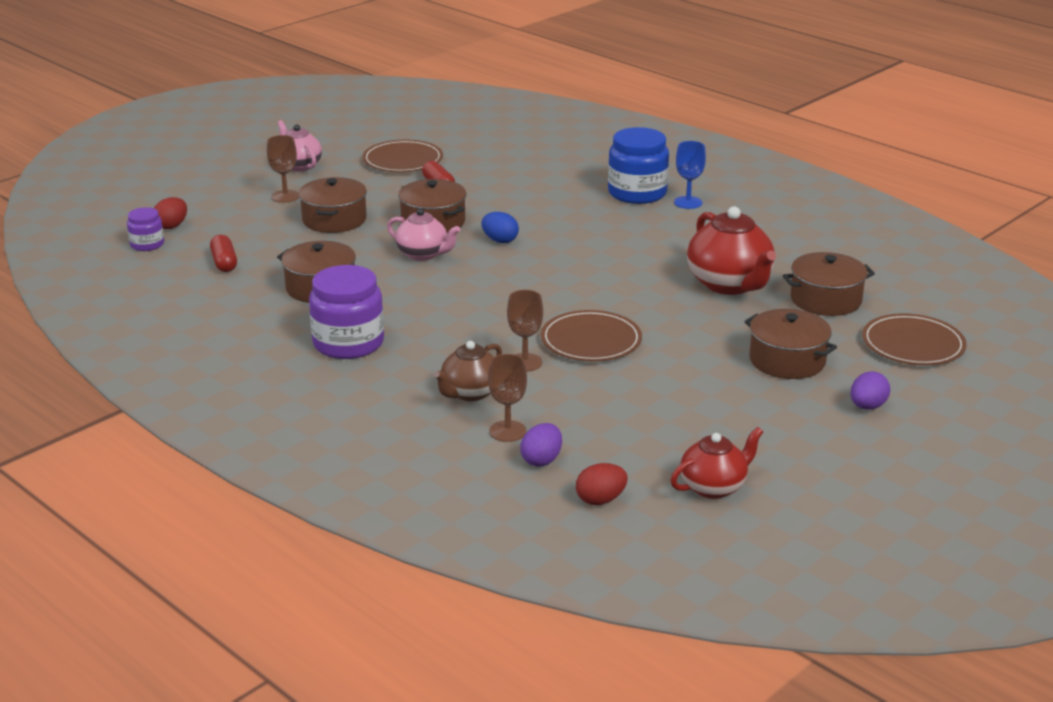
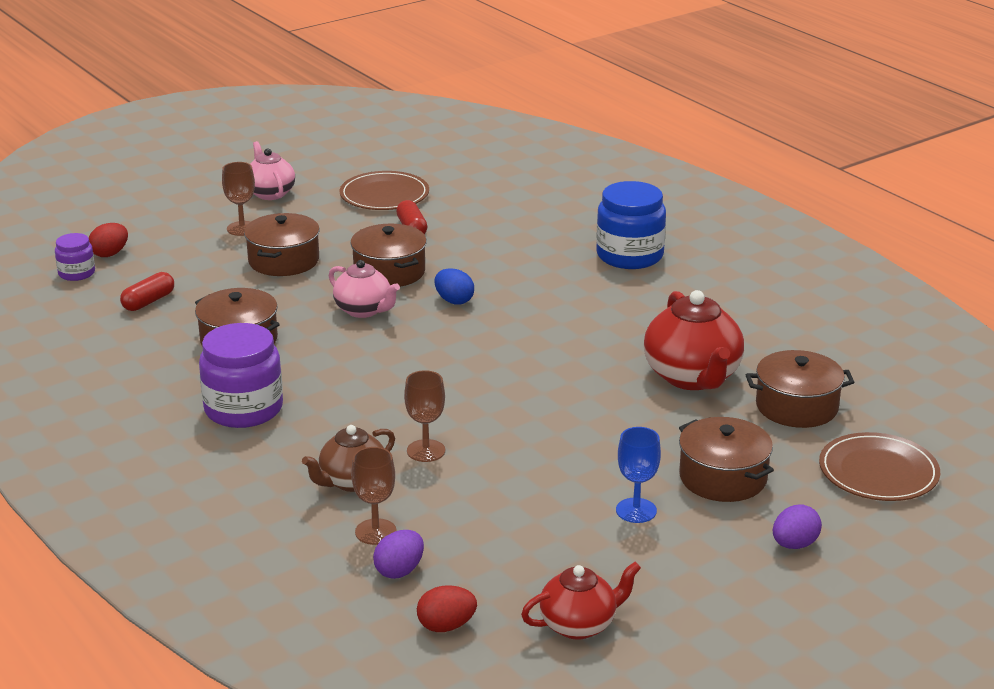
camera: 10 degrees right, 0 degrees up
red capsule [210,235,237,272] -> red capsule turned 45 degrees clockwise [120,272,174,311]
brown plate [541,310,642,361] -> none
blue goblet [674,141,706,209] -> blue goblet moved to [616,427,661,523]

